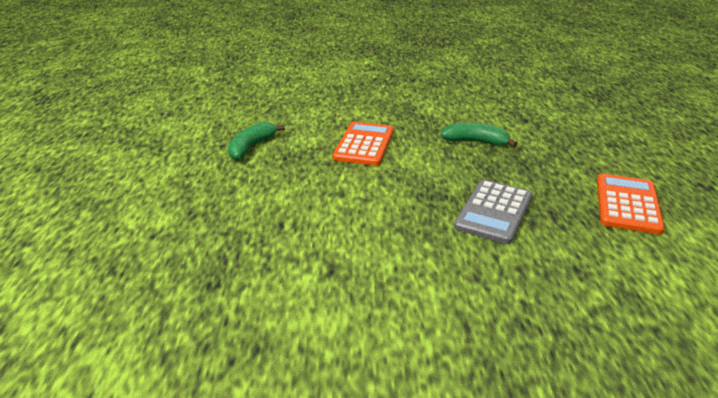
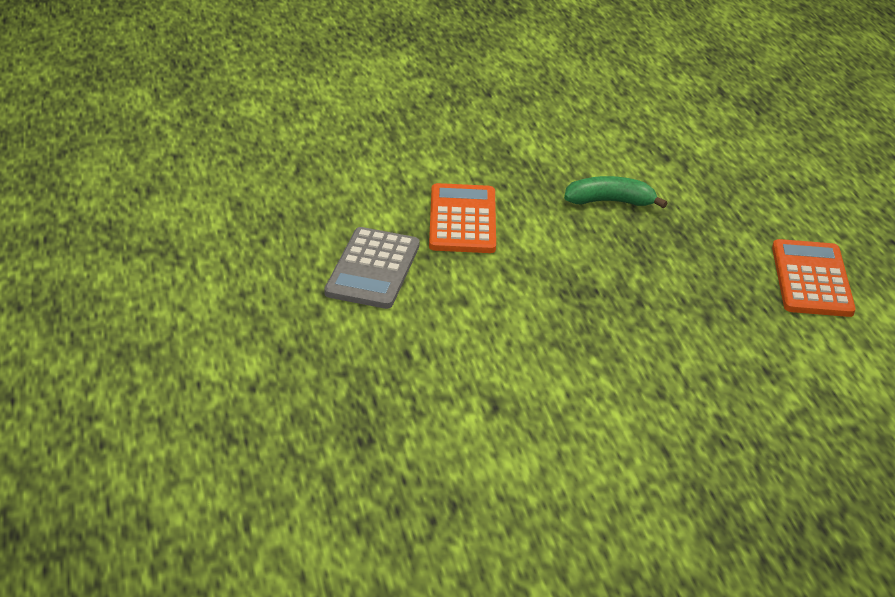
camera: 15 degrees left, 5 degrees up
green banana [228,122,285,160] -> none
grey calculator [454,180,533,244] -> grey calculator moved to [324,227,420,309]

